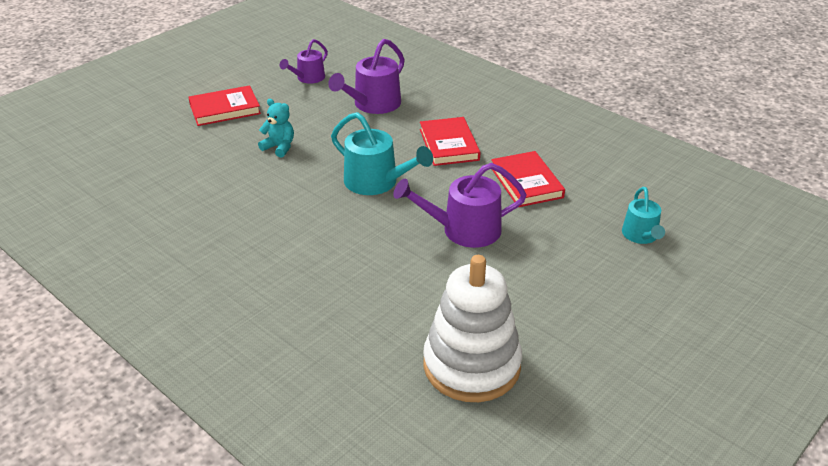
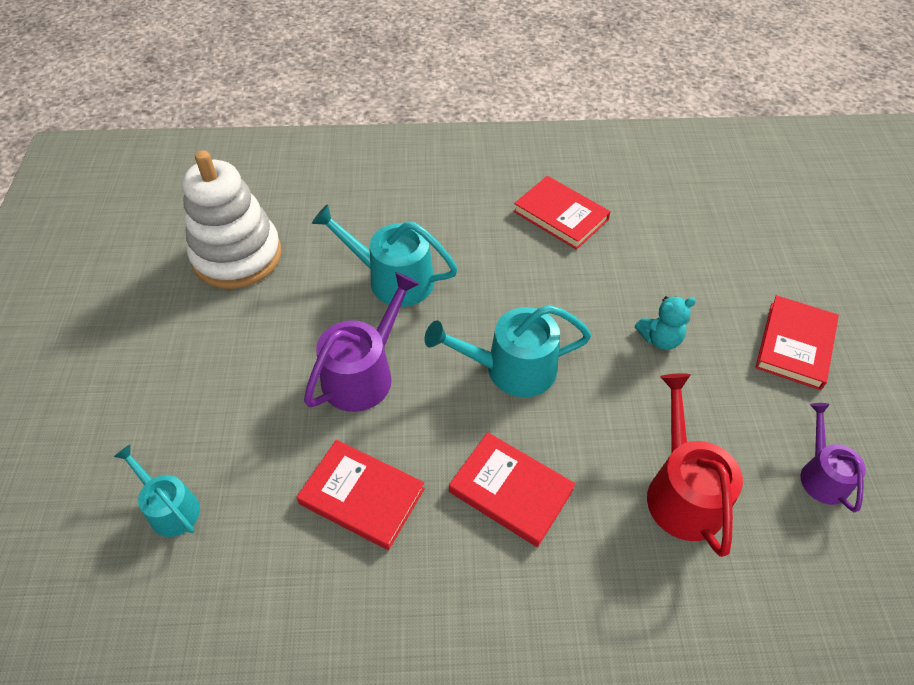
camera: 135 degrees right, 15 degrees up
purple watering can [328,39,405,114] -> red watering can [647,373,743,557]
none -> turquoise watering can [312,204,458,307]
none -> red book [513,176,611,250]

